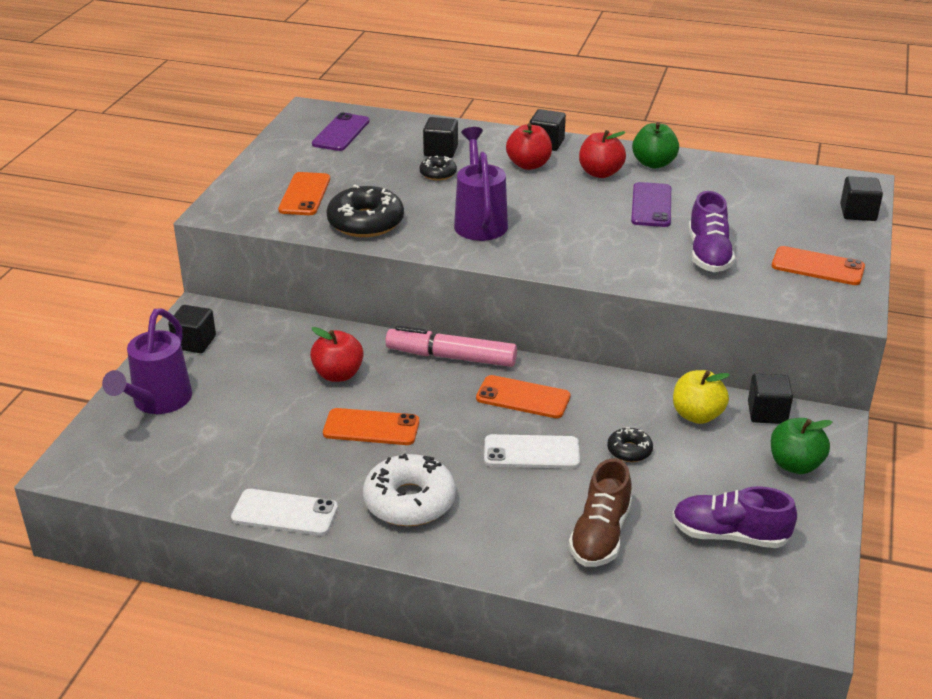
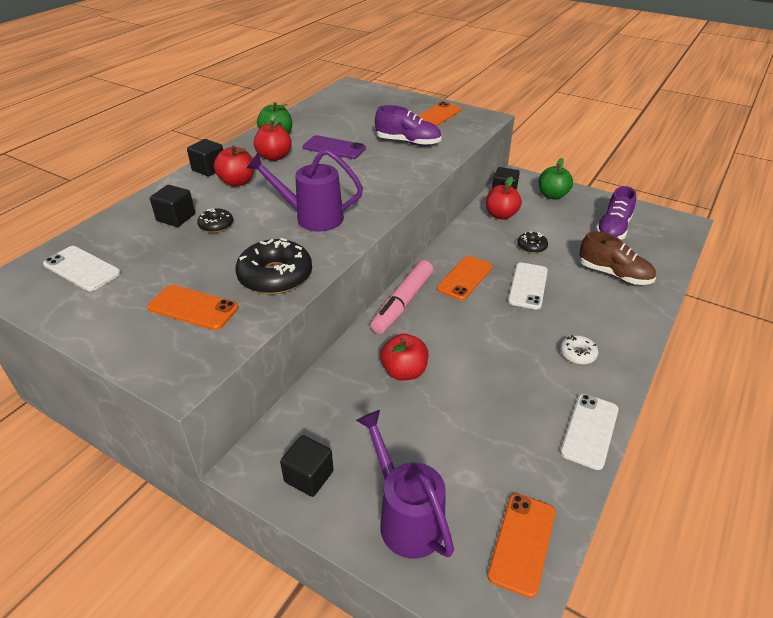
camera: 75 degrees left, 5 degrees up
purple watering can [102,309,192,414] -> purple watering can turned 150 degrees counterclockwise [356,410,454,559]
purple phone [312,112,370,151] -> white phone [43,246,121,291]
orange phone [323,408,419,445] -> orange phone moved to [487,493,555,598]
white donut [363,453,456,526] -> white donut [560,335,599,364], size x0.52
yellow apple [673,370,730,424] -> red apple [486,176,522,220]
black cube [840,176,883,221] -> none

